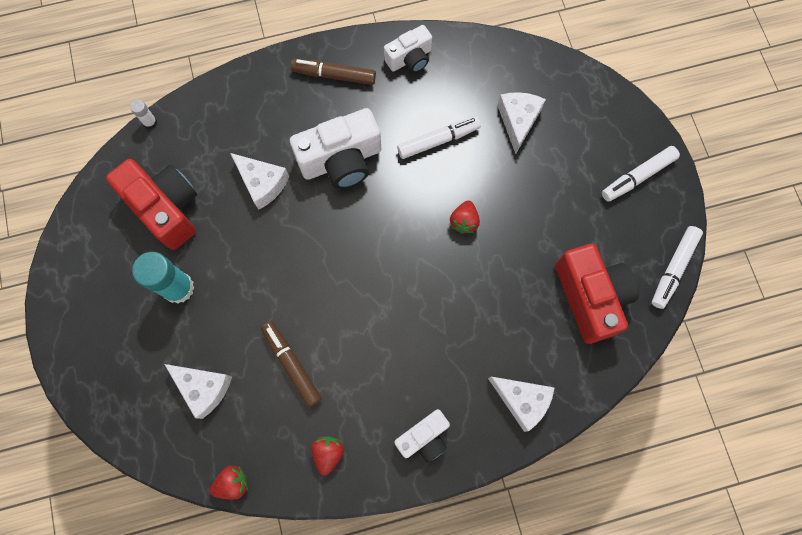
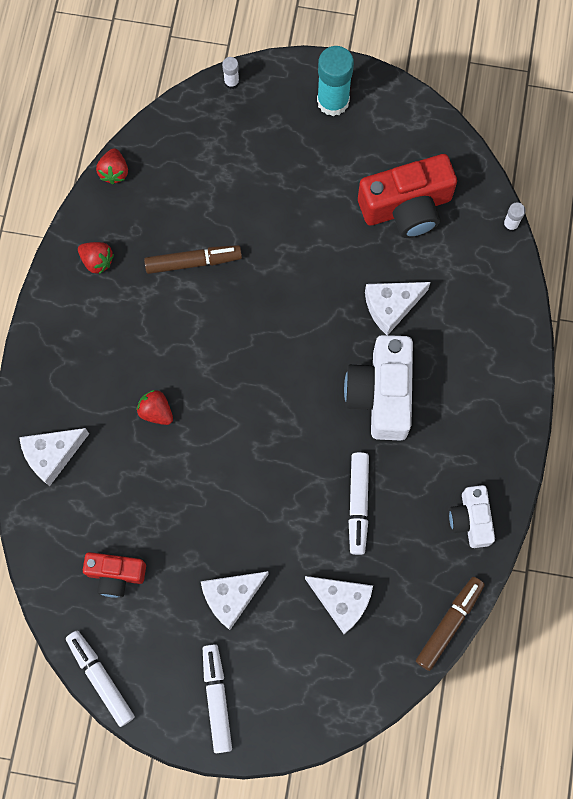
camera: 115 degrees right, 0 degrees up
turquoise glue stick [132,252,194,304] -> turquoise glue stick moved to [317,46,354,116]
white cheese [164,364,232,419] -> white cheese moved to [201,571,269,630]
brown marker [291,59,376,85] -> brown marker moved to [416,577,485,671]
white camera [394,409,450,463] -> none
red strawberry [450,200,480,234] -> red strawberry moved to [136,390,173,425]
red camera [555,244,639,344] -> red camera [83,552,146,598], size x0.59
none -> white glue stick [222,57,239,89]

